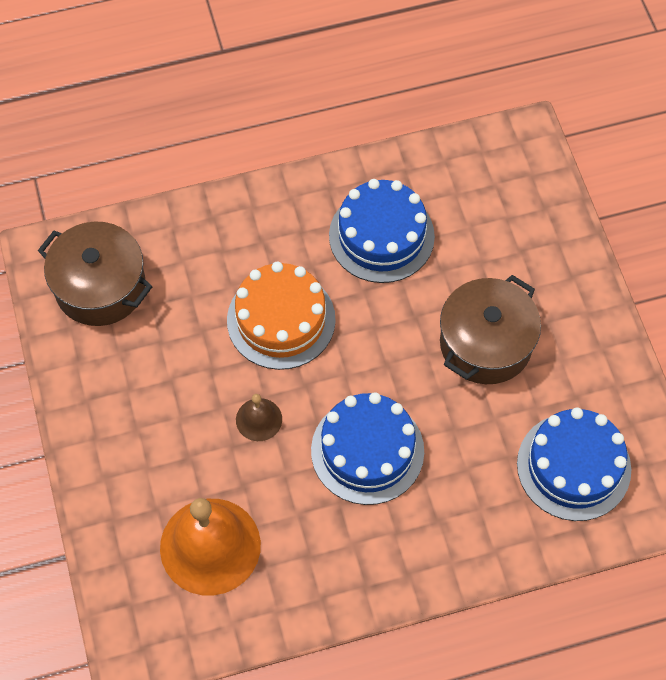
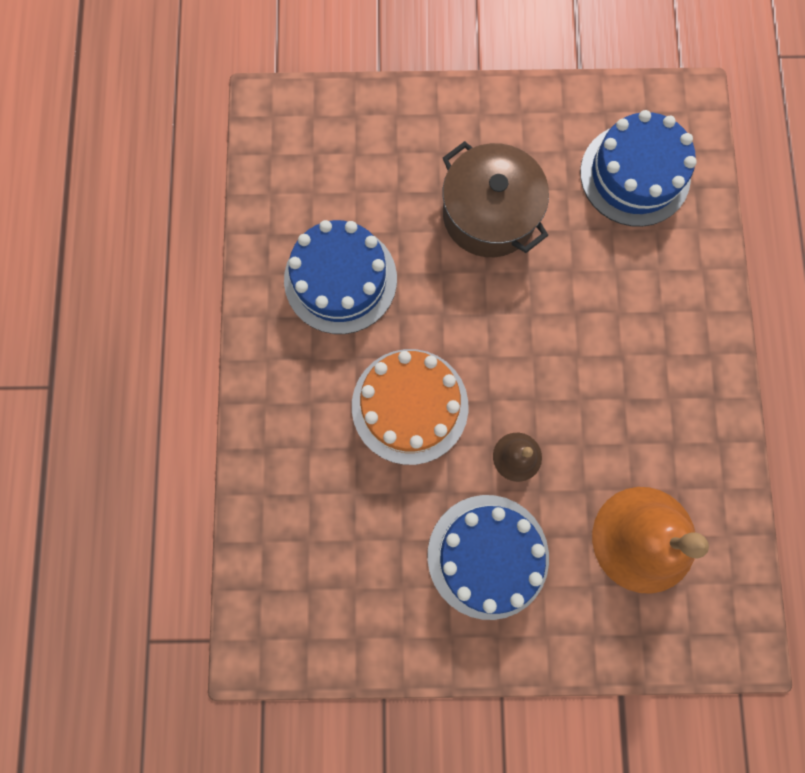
camera: 75 degrees left, 15 degrees up
brown pot [38,222,153,326] -> none
blue cake [311,392,424,505] -> blue cake moved to [428,495,549,620]

